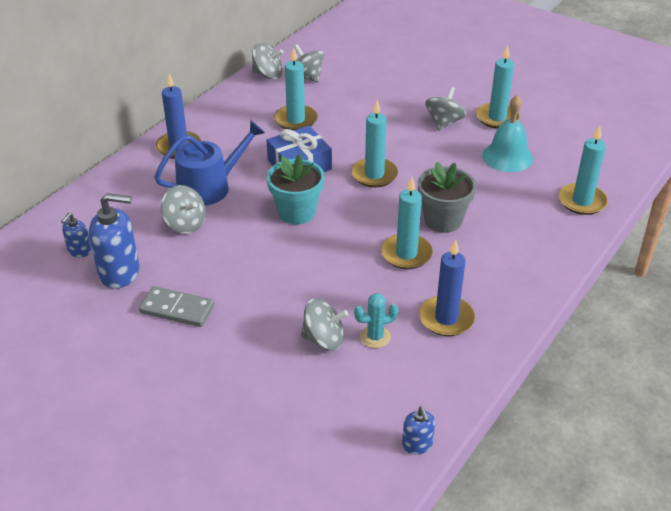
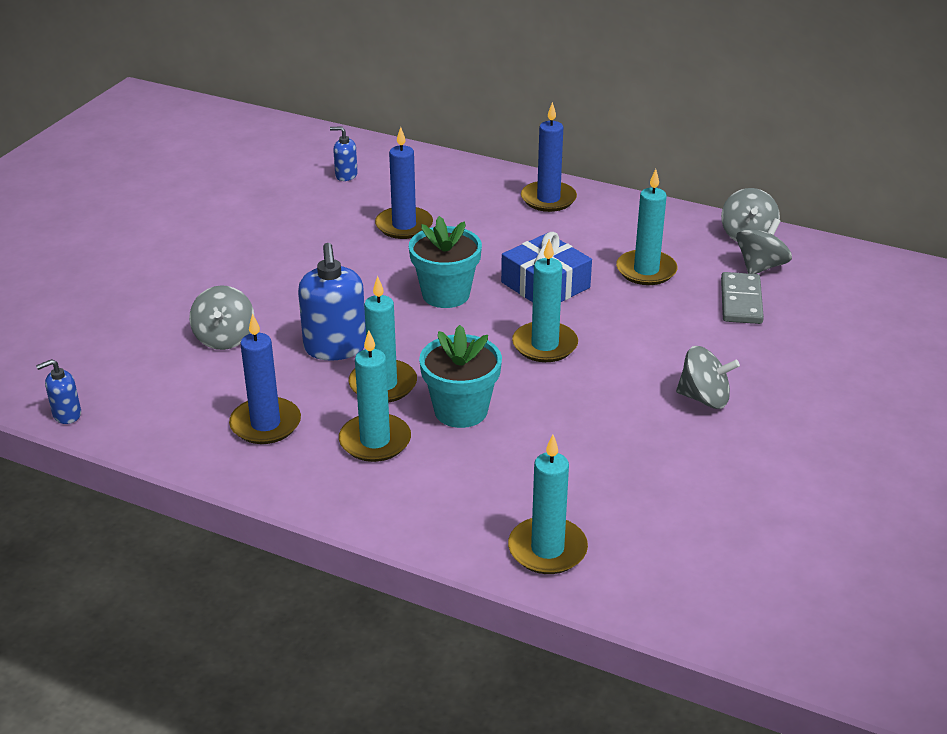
camera: 80 degrees right, 5 degrees down
blue soap dispenser [89,193,139,289] -> blue soap dispenser moved to [298,243,366,361]
grey domino [139,286,214,327] -> grey domino moved to [721,272,764,324]
blue watering can [154,121,265,206] -> none
grey spinning top [161,185,206,234] -> blue candle [375,127,433,239]
turquoise cactus [354,293,399,348] -> none
grey flower pot [418,162,476,233] -> turquoise flower pot [419,325,502,428]
turquoise candle [476,45,520,128] -> turquoise candle moved to [339,330,411,462]
turquoise bell [482,95,533,172] -> none

